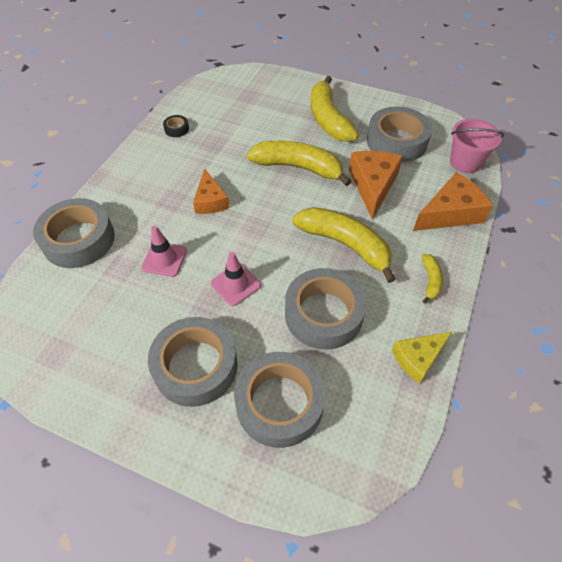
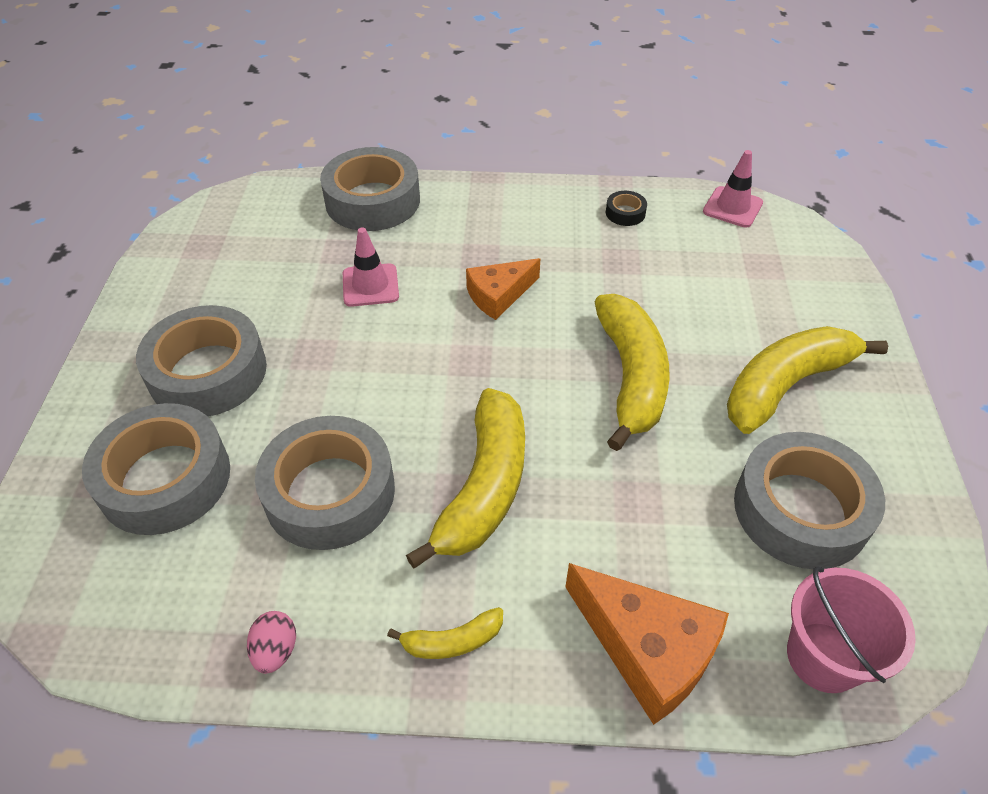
camera: 70 degrees right, 5 degrees down
pink traffic cone [211,252,261,306] -> pink traffic cone moved to [703,150,763,228]
orange cheese [349,151,403,219] -> none
yellow cheese [392,331,453,384] -> pink egg [247,611,296,674]

